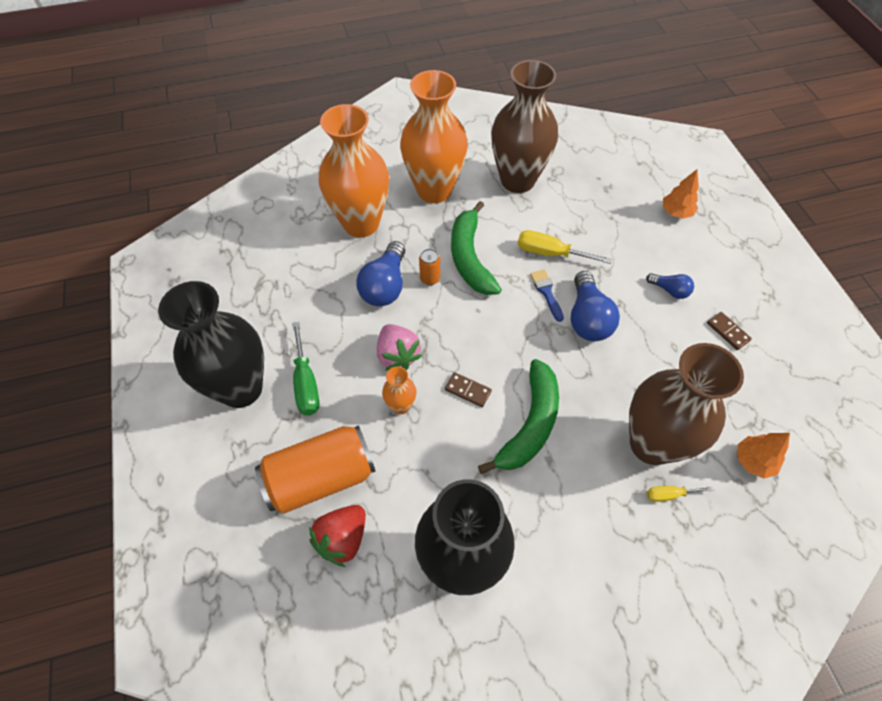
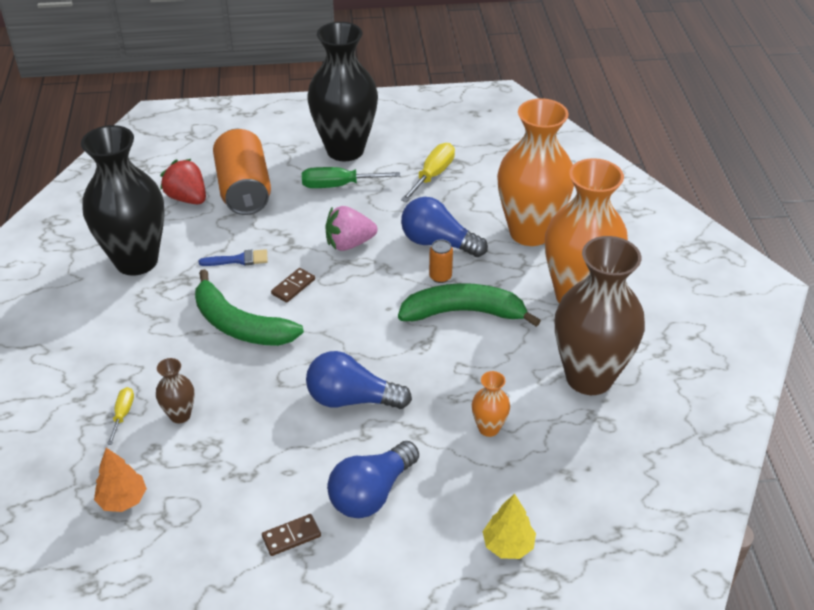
camera: 100 degrees right, 15 degrees down
orange vase [382,366,416,414] -> orange vase moved to [472,371,510,437]
yellow screwdriver [518,230,612,264] -> yellow screwdriver moved to [401,143,455,202]
blue brush [530,269,564,322] -> blue brush moved to [199,249,268,266]
brown vase [629,343,744,465] -> brown vase [156,358,194,423], size x0.43
blue light bulb [646,273,694,299] -> blue light bulb [327,441,419,518], size x1.83
orange tree [663,169,699,219] -> yellow tree [482,494,536,559]

